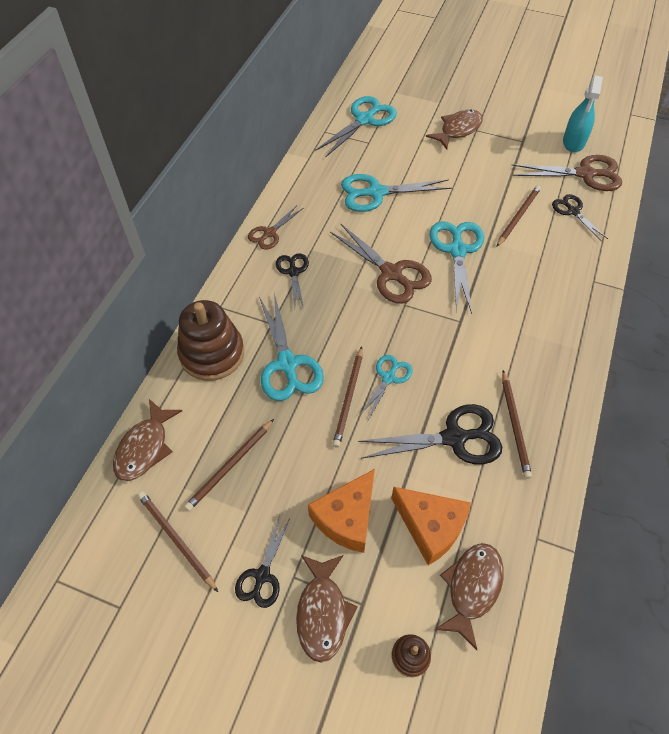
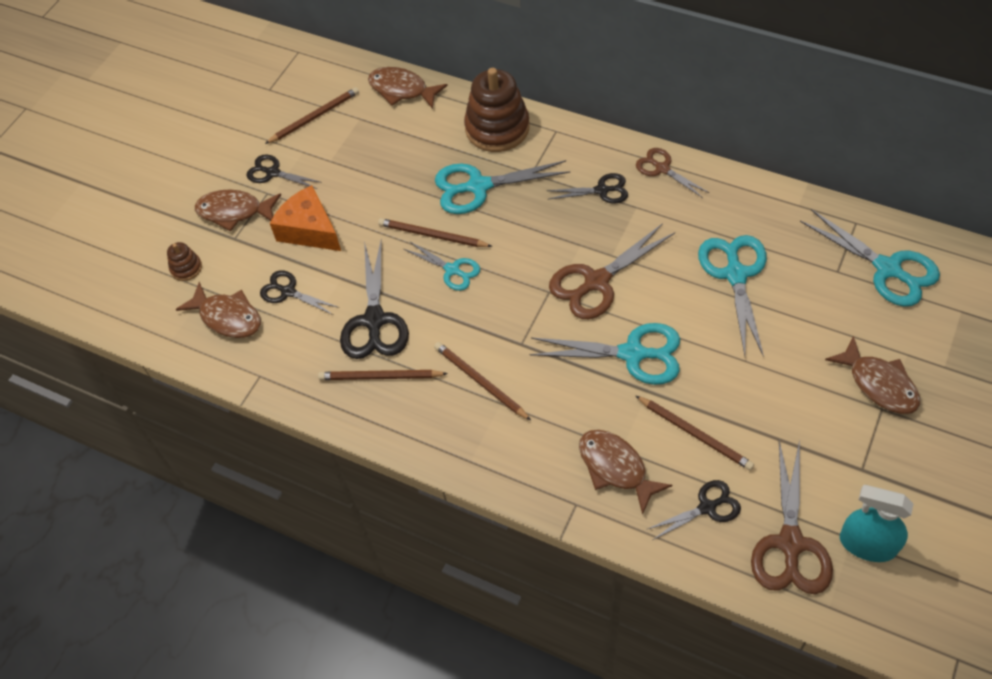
camera: 100 degrees right, 0 degrees up
brown pencil [184,419,274,511] -> brown pencil moved to [434,342,531,420]
orange cheese [391,487,471,566] -> black scissors [260,271,339,315]
none -> brown fish [579,430,672,515]

